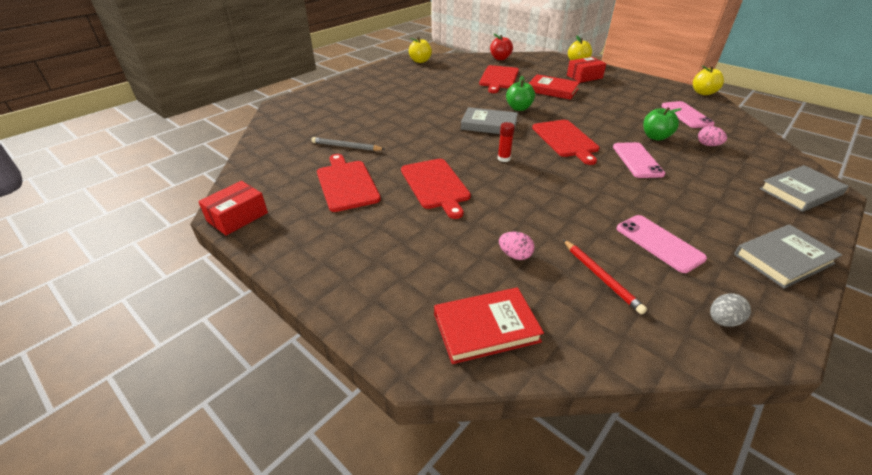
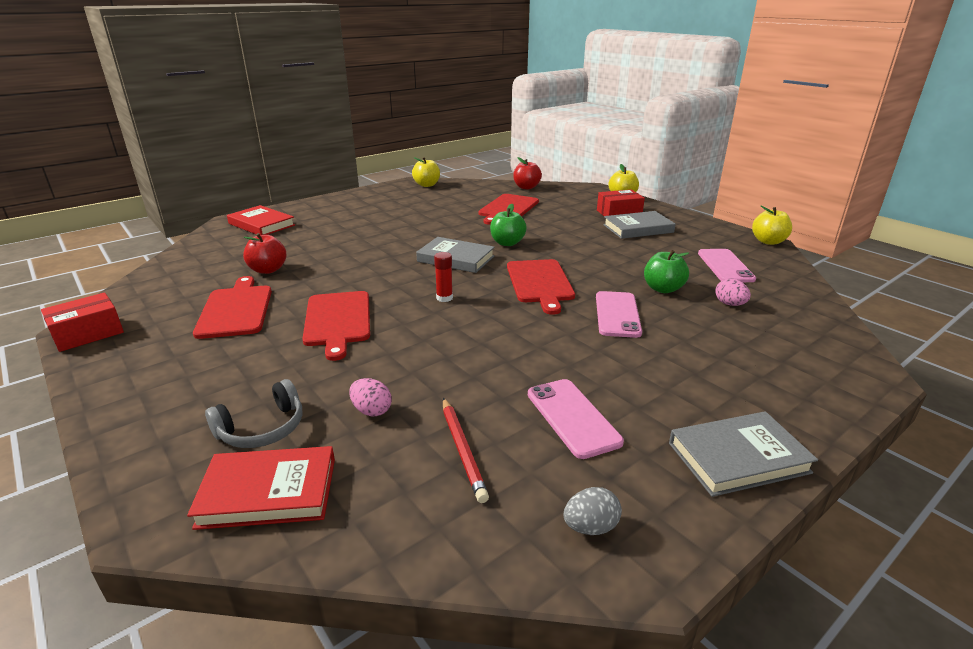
camera: 10 degrees right, 10 degrees down
grey pencil [311,137,385,151] -> red apple [243,233,287,274]
red book [528,74,580,100] -> red book moved to [227,205,295,235]
grey book [759,165,849,212] -> grey book moved to [603,211,676,239]
none -> grey headphones [205,379,302,448]

